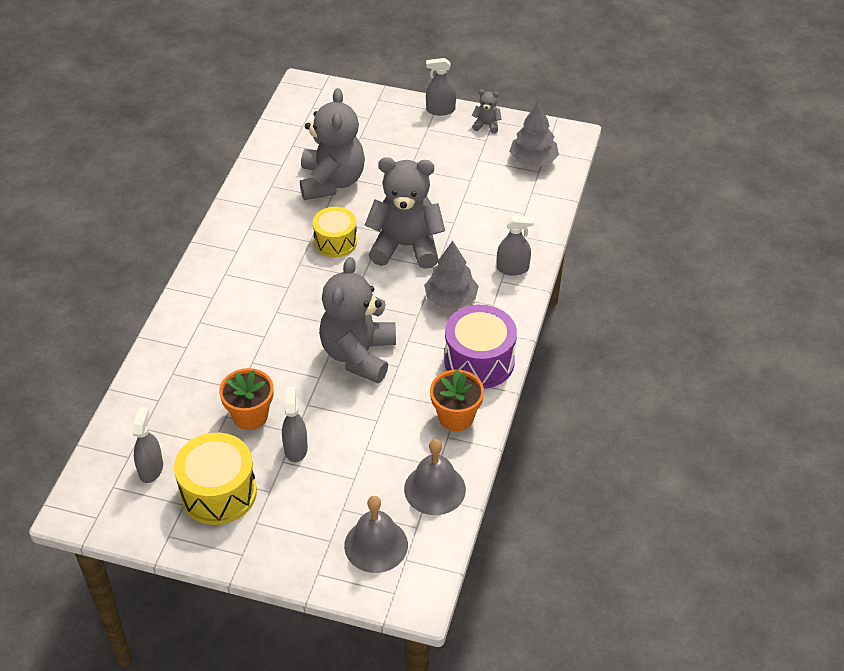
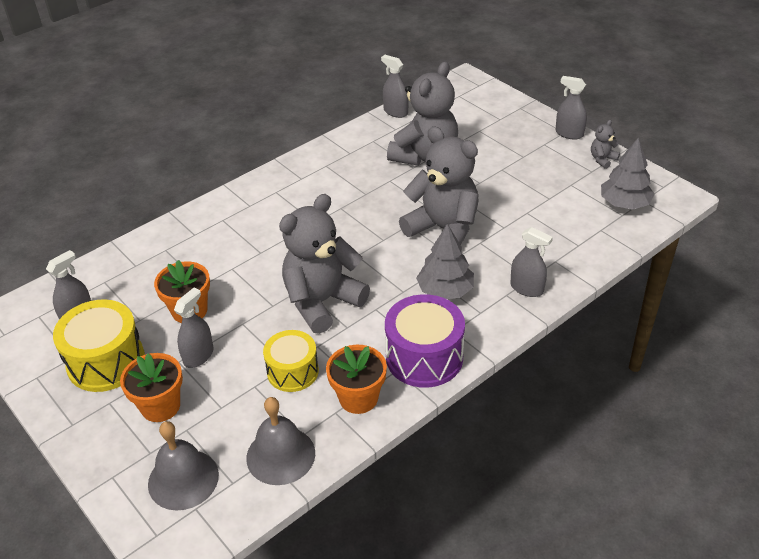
camera: 35 degrees right, 5 degrees down
yellow drum [313,207,357,257] -> yellow drum moved to [263,330,319,392]
grey teddy bear [472,90,502,133] -> grey teddy bear turned 90 degrees counterclockwise [591,120,620,169]
none -> orange flower pot [120,353,183,422]
none -> grey spray bottle [381,55,409,118]

